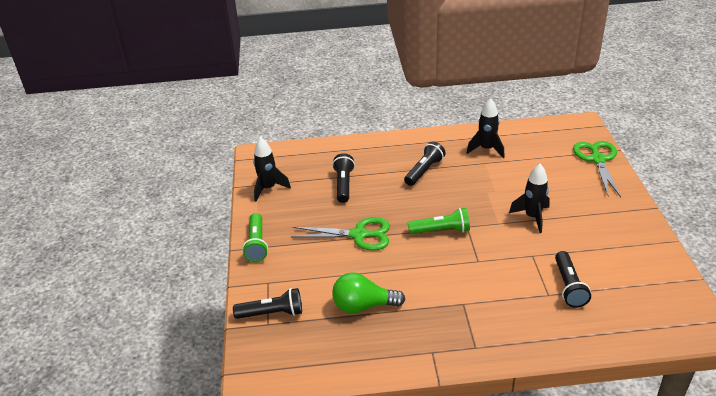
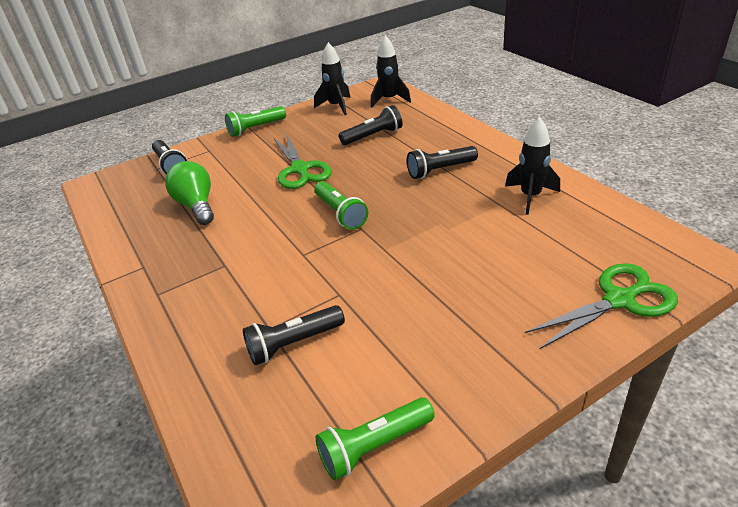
camera: 65 degrees right, 0 degrees up
black flashlight [404,141,446,186] -> black flashlight turned 150 degrees clockwise [407,146,478,179]
black rocket [509,164,550,233] -> black rocket moved to [371,35,411,108]
none -> green flashlight [316,398,435,481]

